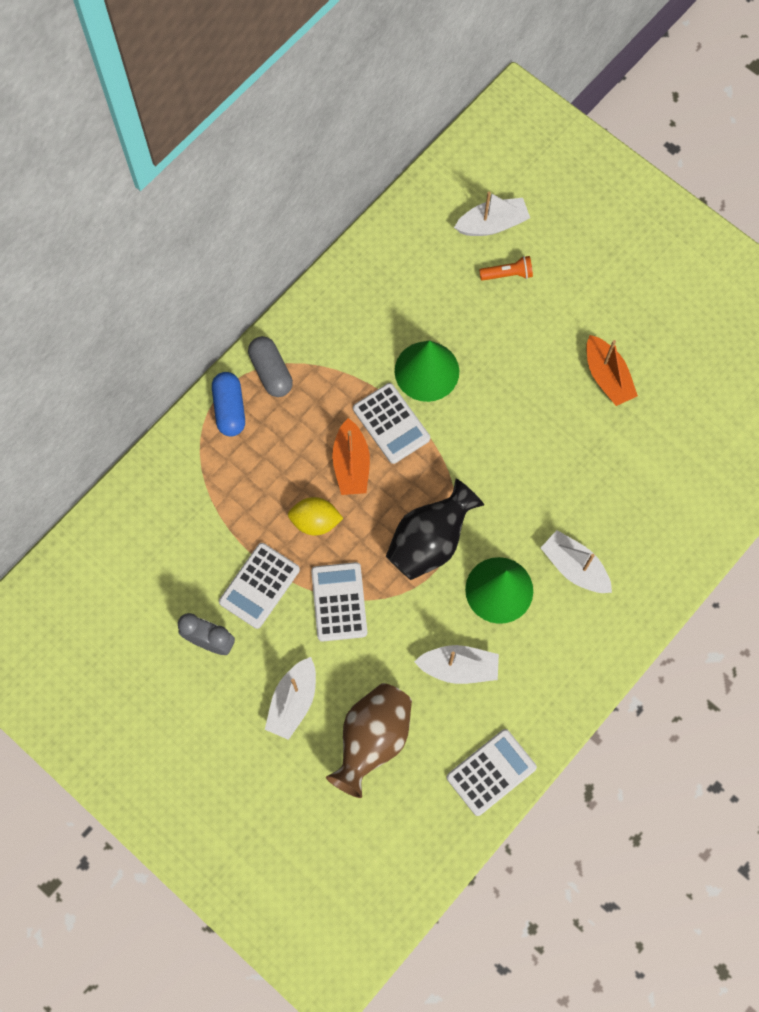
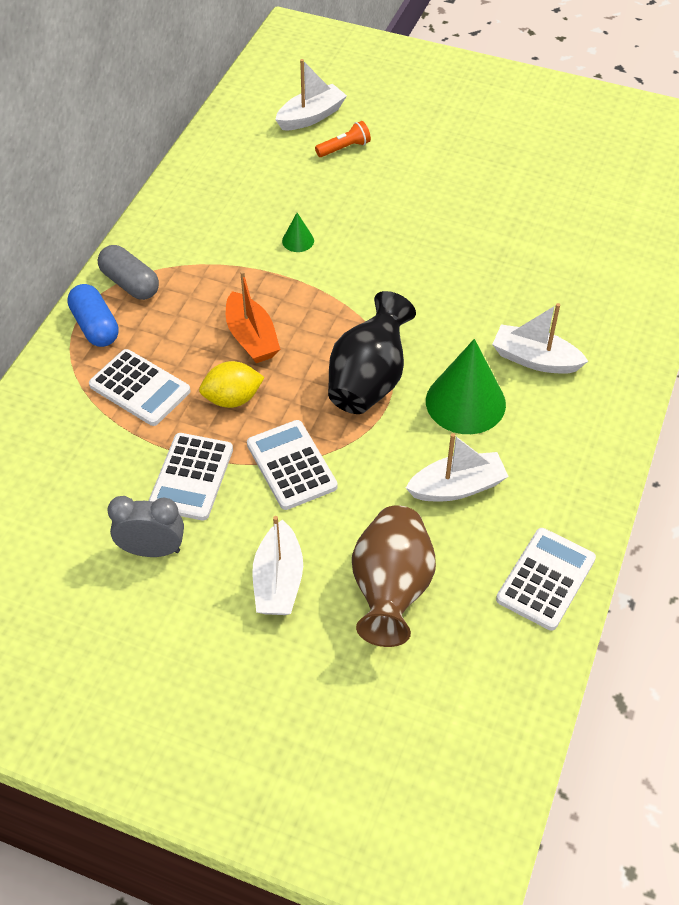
camera: 20 degrees left, 20 degrees down
white calculator [353,383,430,464] -> white calculator moved to [89,349,190,426]
green cone [395,340,459,402] -> green cone [282,213,314,252], size x0.45
orange boat [586,335,638,406] -> none

